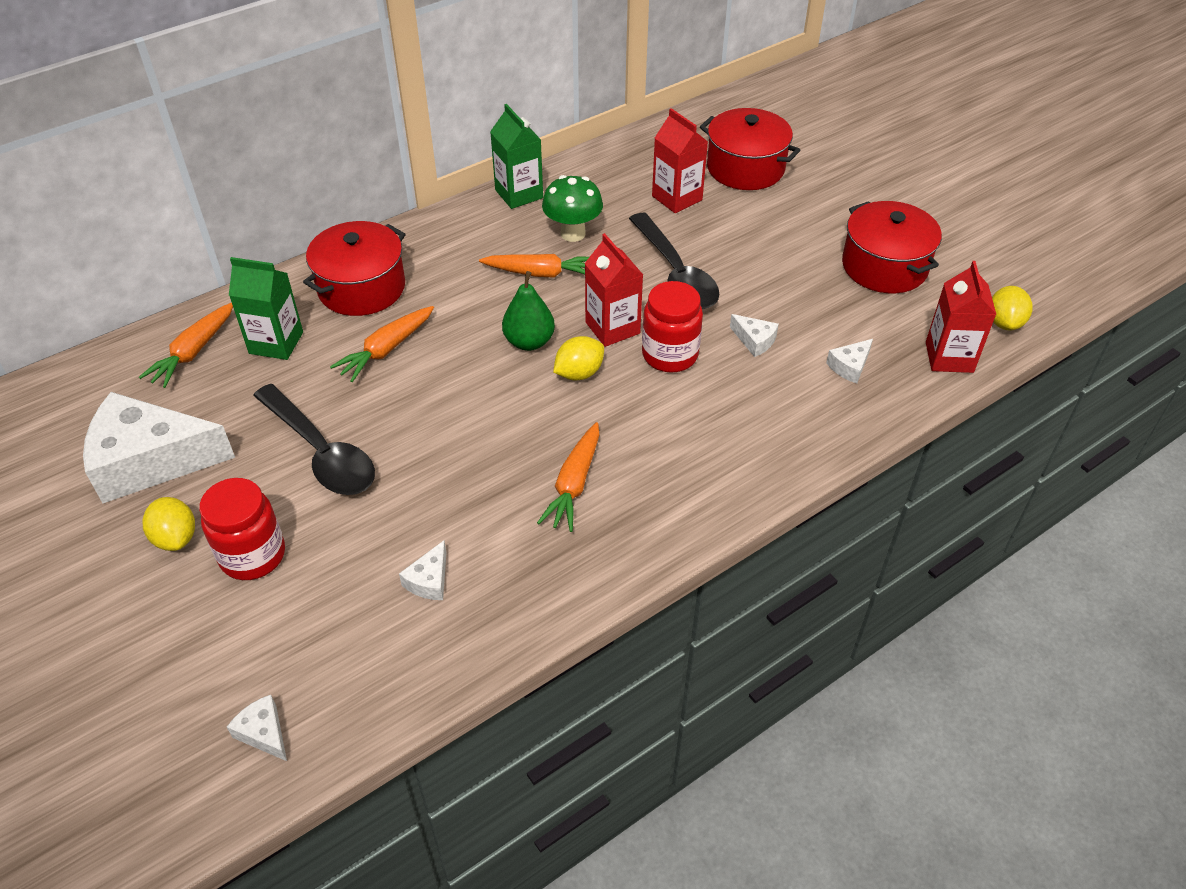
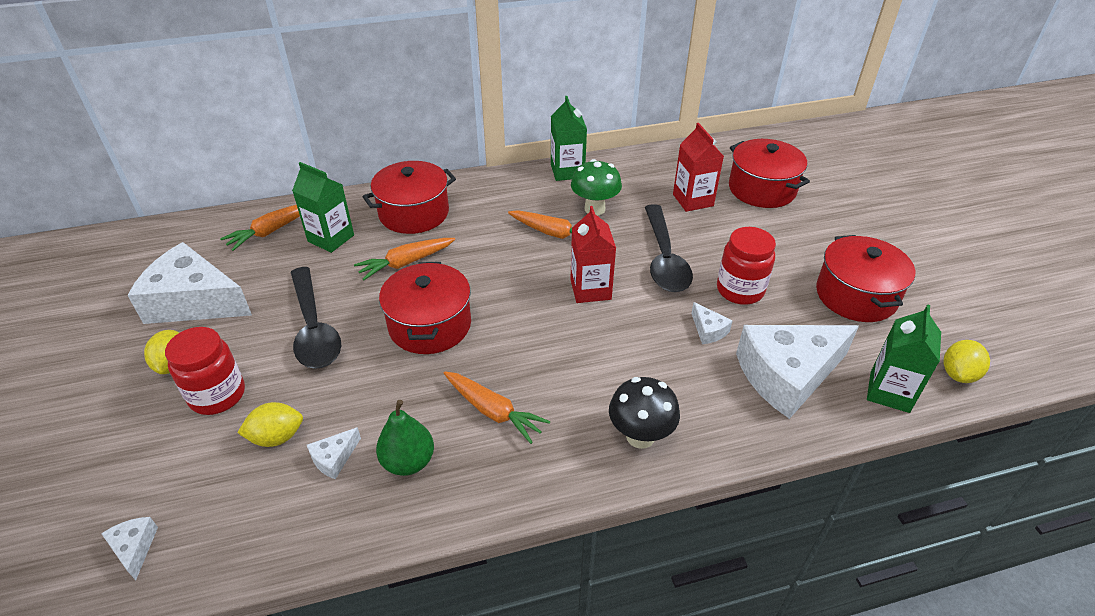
camera: 20 degrees right, 5 degrees down
green pear [502,271,555,351] -> green pear moved to [376,400,434,476]
orange carrot [537,422,599,532] -> orange carrot turned 90 degrees counterclockwise [444,371,550,444]
yellow lemon [553,336,604,380] -> yellow lemon moved to [237,402,303,447]
red jar [642,281,703,372] -> red jar moved to [717,227,776,305]
white cheese [826,339,873,383] -> white cheese [736,325,859,419], size x2.46
red carton [926,261,997,373] -> green carton [867,304,941,413]
none -> red pot [379,262,471,354]
none -> black mushroom [609,377,680,449]

